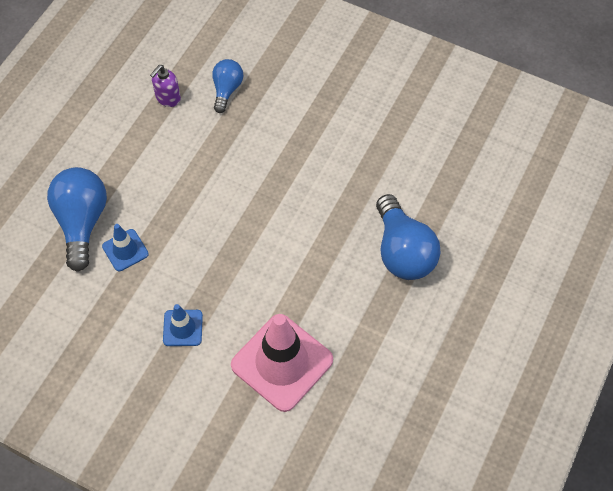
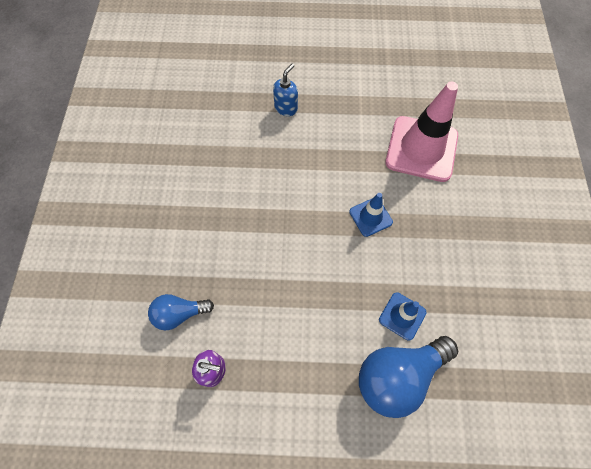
camera: 115 degrees left, 5 degrees up
blue traffic cone [163,304,203,346] -> blue traffic cone moved to [349,193,393,237]
blue light bulb [376,194,441,280] -> blue soap dispenser [273,64,298,116]

